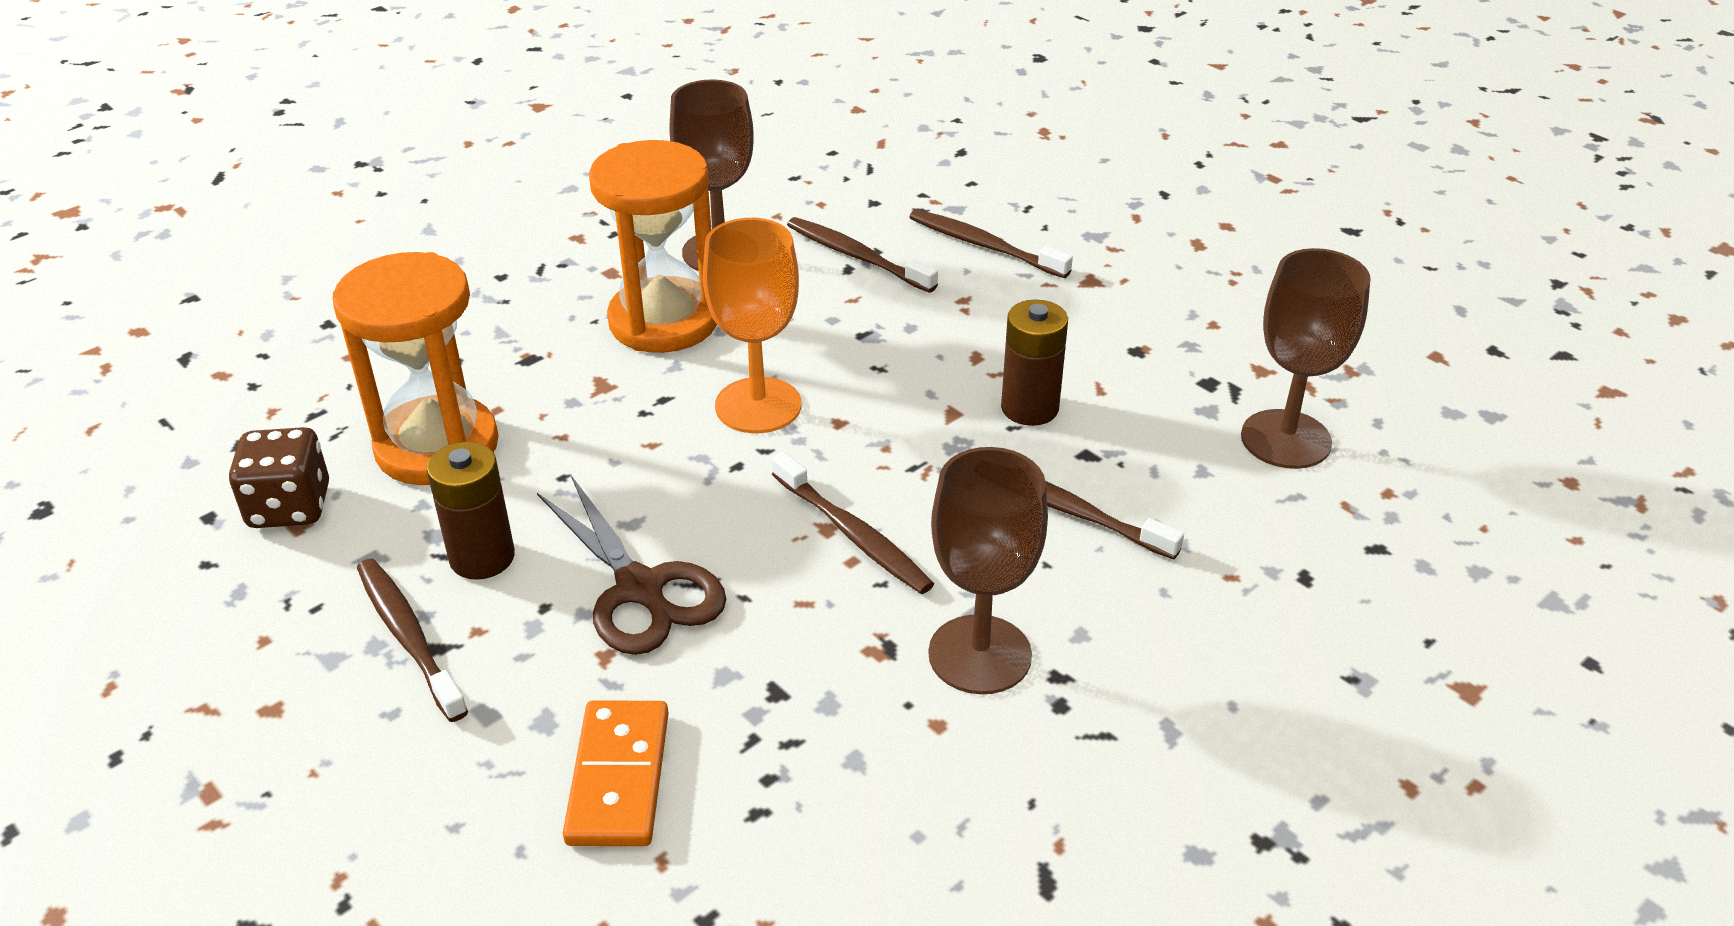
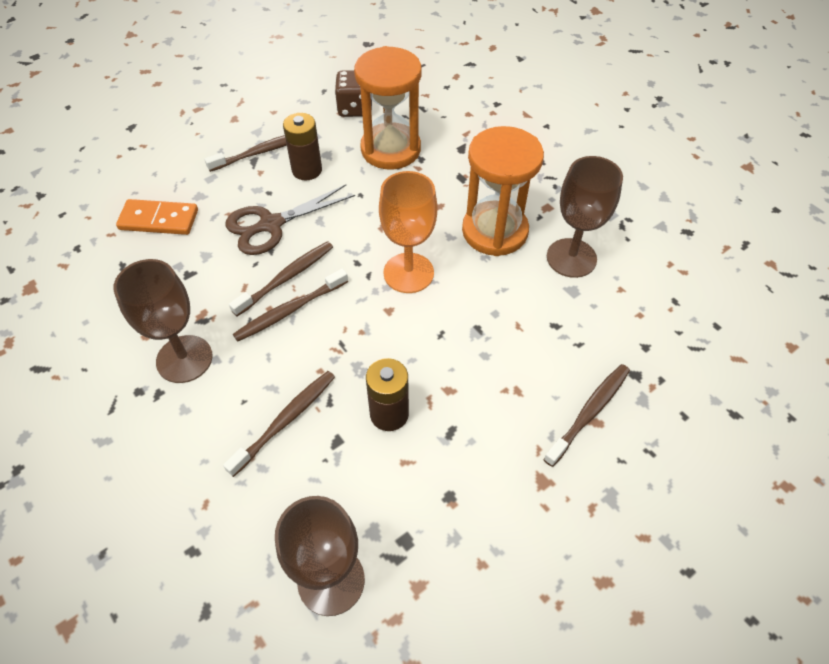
camera: 95 degrees right, 15 degrees up
brown toothbrush [787,217,938,293] -> brown toothbrush moved to [229,241,333,316]

